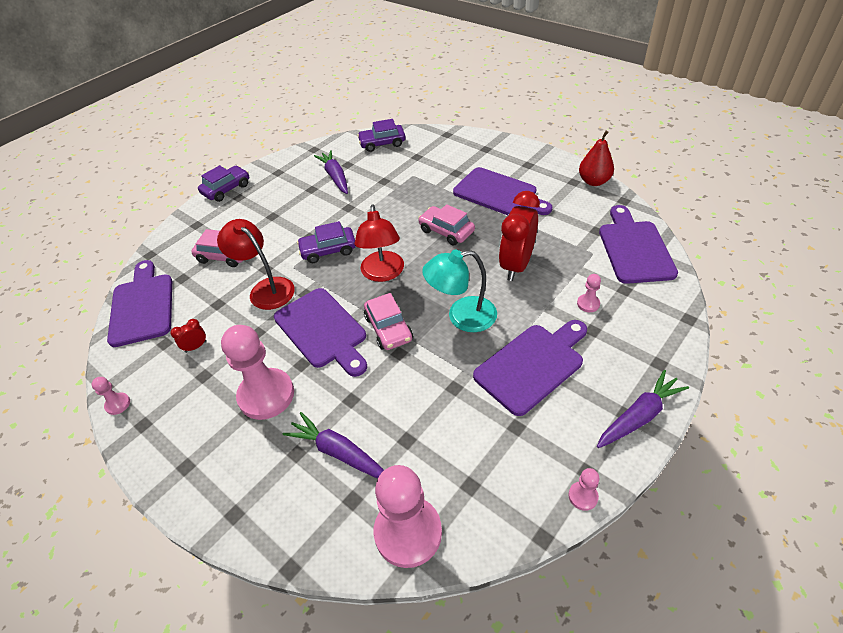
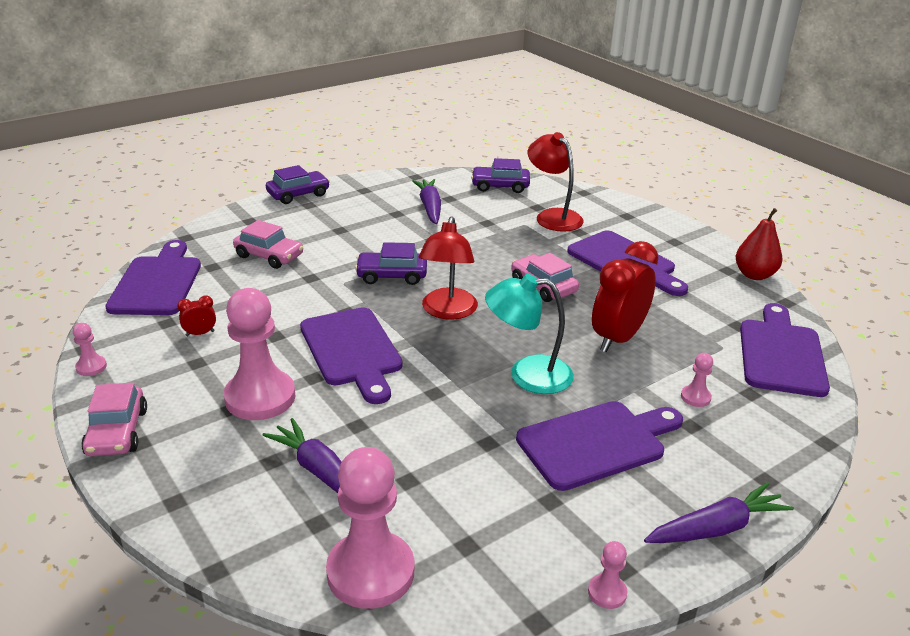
camera: 10 degrees right, 15 degrees down
red lamp [217,219,295,310] -> red lamp moved to [528,132,584,232]
pink car [364,293,413,350] -> pink car moved to [81,383,147,456]

